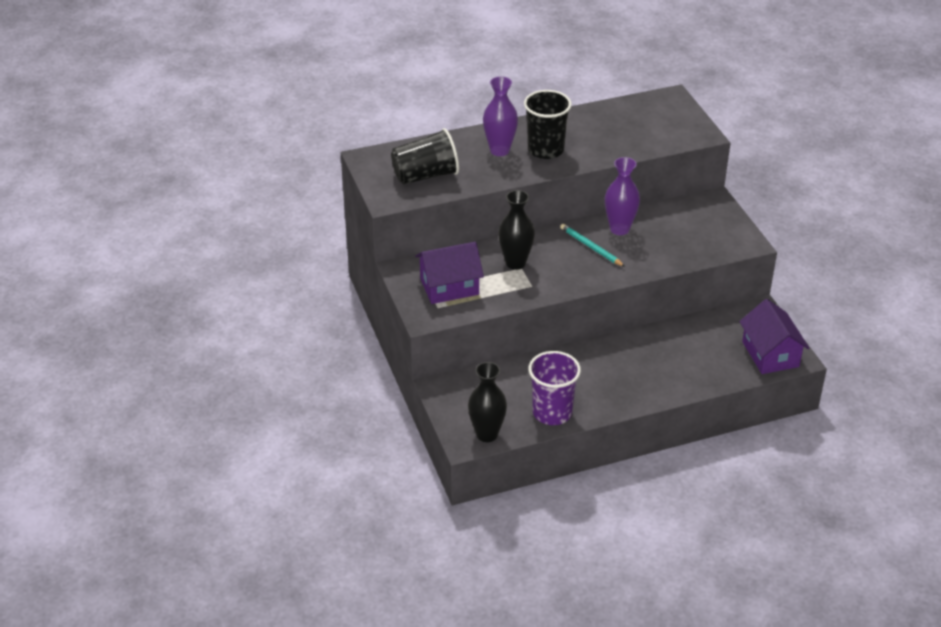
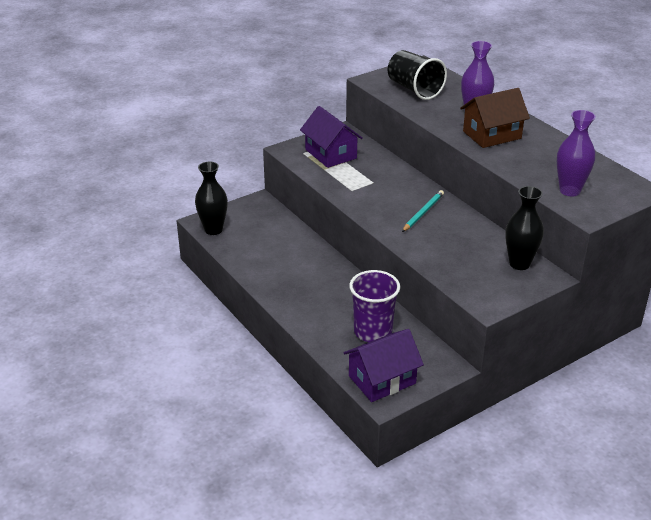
camera: 75 degrees right, 5 degrees down
black vase [498,190,535,270] -> black vase moved to [505,186,544,270]
black cup [524,90,572,159] -> brown house [460,88,530,148]
purple cup [529,351,581,425] -> purple cup moved to [349,270,400,342]
purple vase [605,157,640,235] -> purple vase moved to [557,110,596,197]

